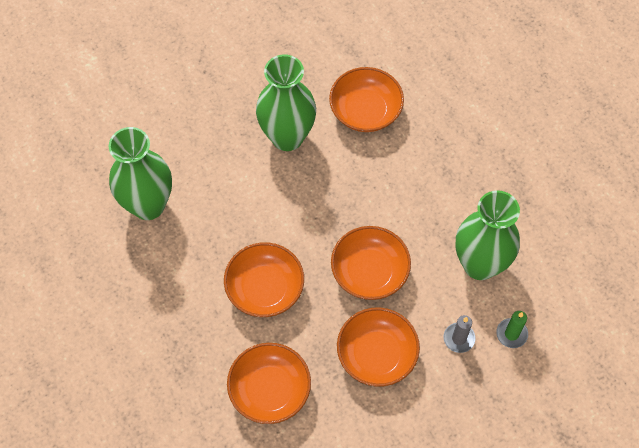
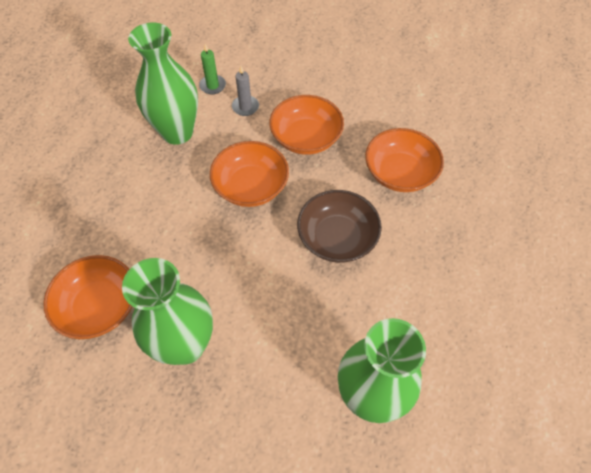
camera: 135 degrees left, 5 degrees down
orange bowl [224,242,304,317] -> brown bowl [297,190,382,263]

